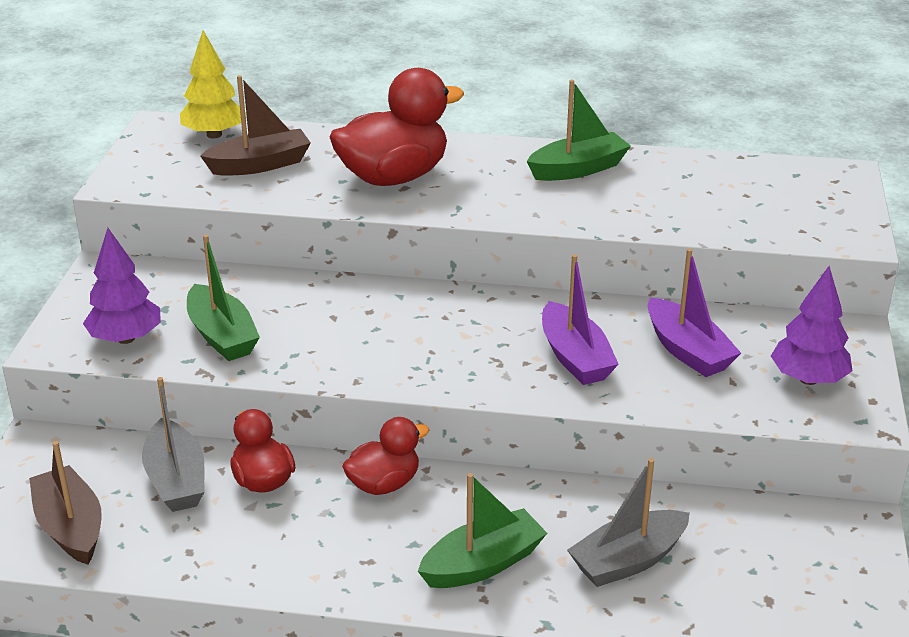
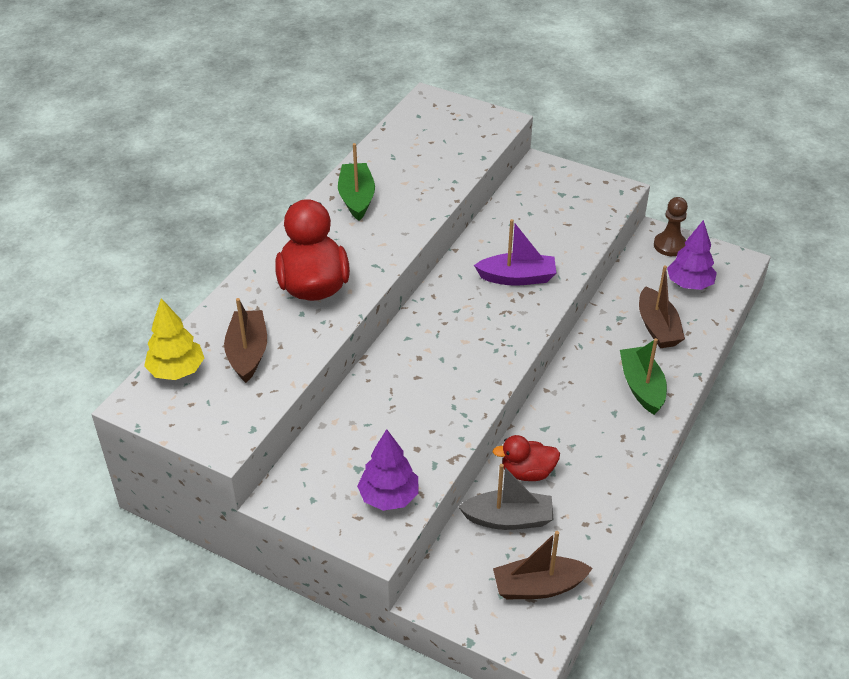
camera: 70 degrees left, 10 degrees up
green boat [187,234,260,361] -> none
red duck [342,417,429,495] -> none
grey boat [567,458,690,587] -> brown boat [639,265,685,348]
purple boat [647,248,741,377] -> none
purple tree [771,266,852,385] -> purple tree moved to [667,220,717,290]
none -> brown pawn [654,197,688,256]

